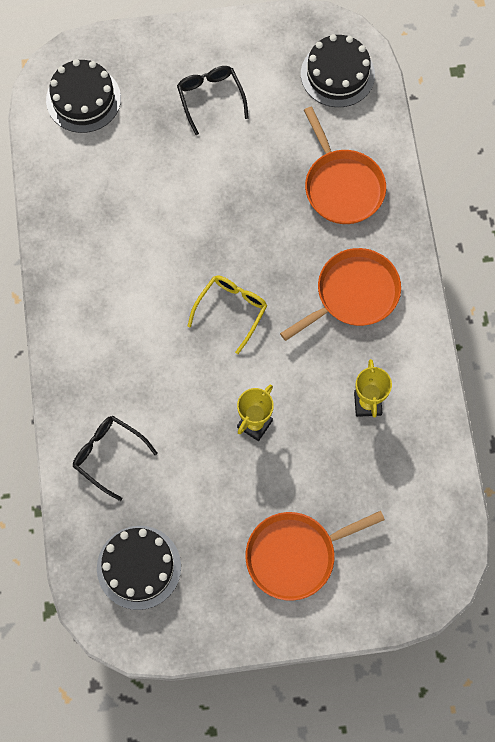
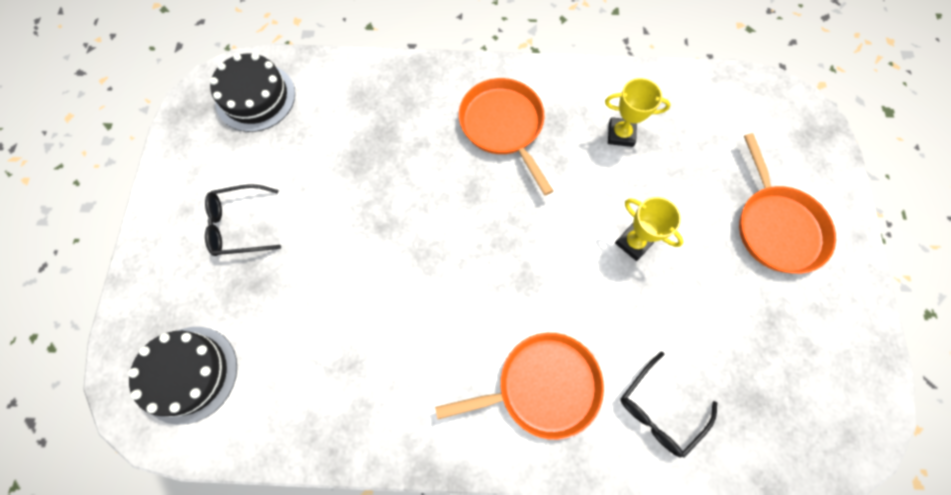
camera: 80 degrees left, 0 degrees up
black cake [97,526,181,610] -> none
yellow glasses [188,276,267,354] -> none
orange pan [304,106,386,224] -> orange pan moved to [435,333,604,440]

